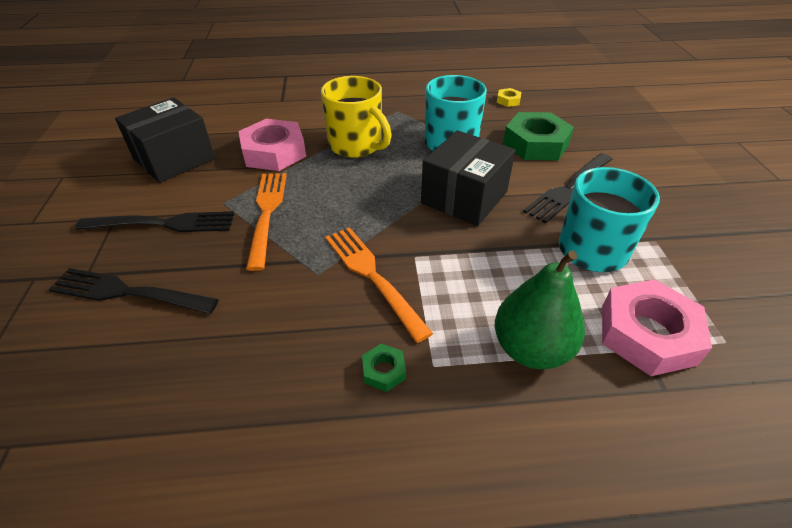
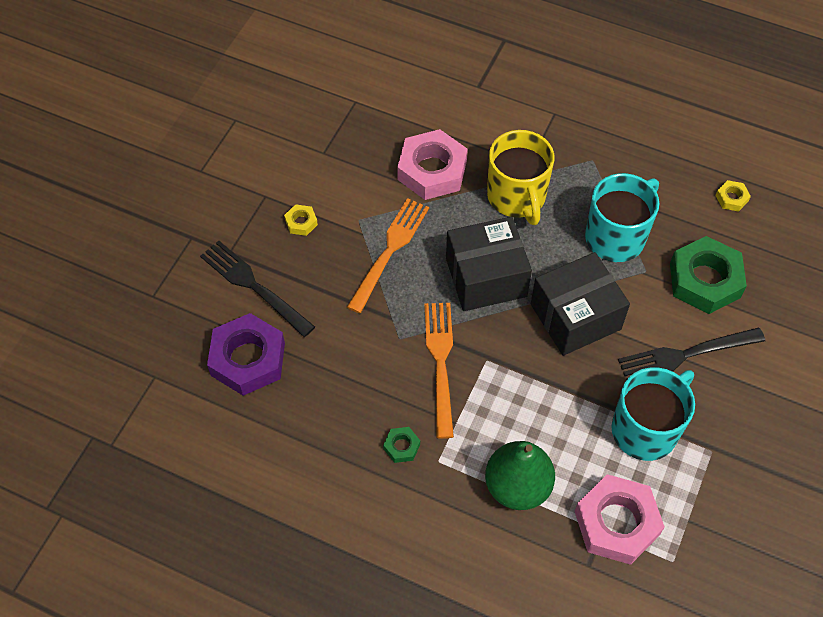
camera: 30 degrees right, 15 degrees up
black fork [75,212,235,232] -> yellow nut [284,204,318,236]
black box [115,97,215,183] -> black box moved to [446,217,532,311]
none -> purple nut [207,313,285,396]

